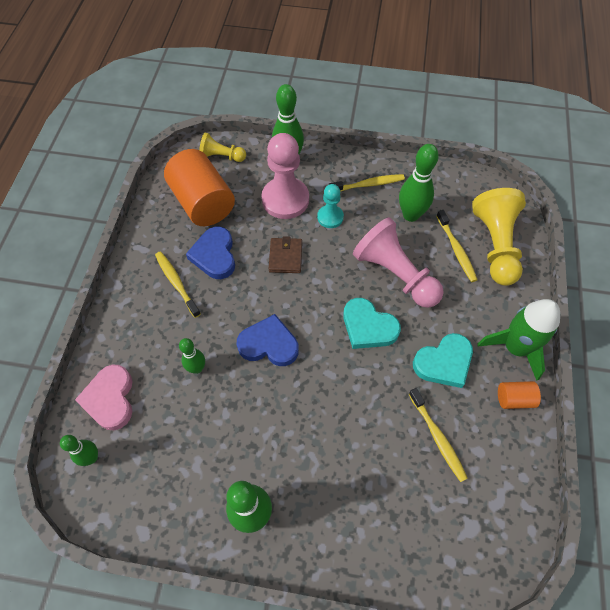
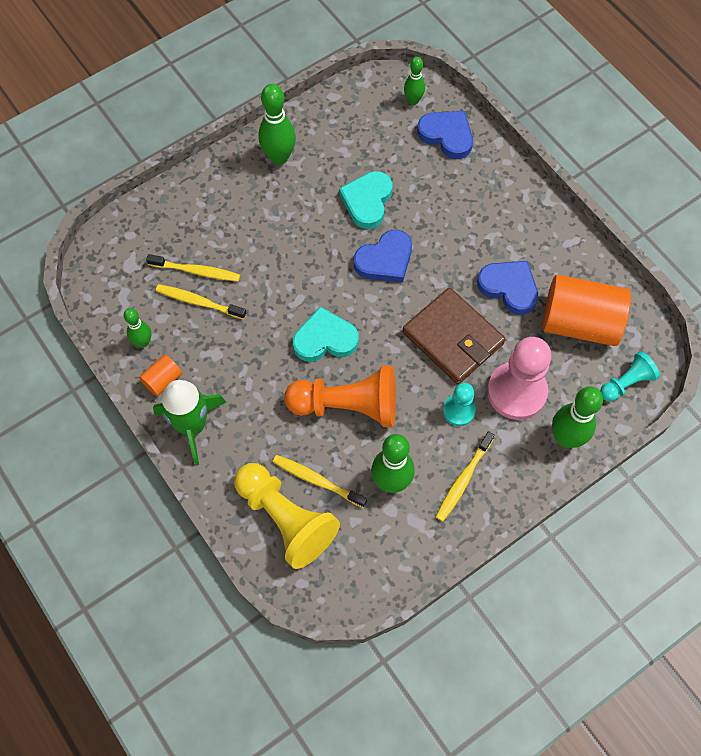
camera: 135 degrees right, 5 degrees up
pink heart [75,365,133,430] -> blue heart [417,111,473,159]
yellow toothbrush [155,251,201,318] -> yellow toothbrush moved to [146,254,240,281]
green bowling pin [179,338,205,374] -> green bowling pin moved to [124,308,151,348]
yellow pawn [199,133,246,162] -> turquoise pawn [600,351,660,402]
brown wallet [269,236,302,273] -> brown wallet [402,287,505,384], size x1.83
pink pawn [353,217,444,308] -> orange pawn [284,366,396,427]
turquoise heart [413,333,473,388] -> turquoise heart moved to [339,171,393,229]

